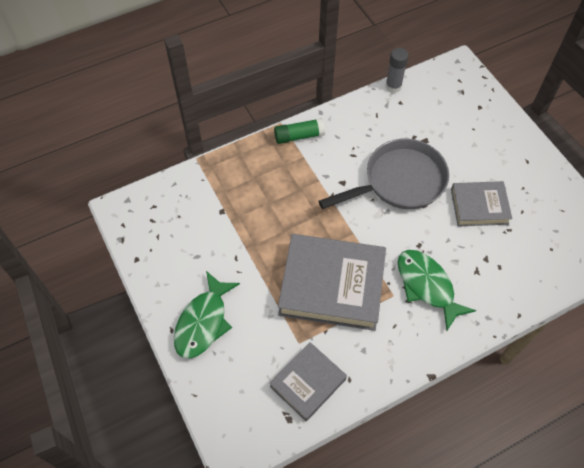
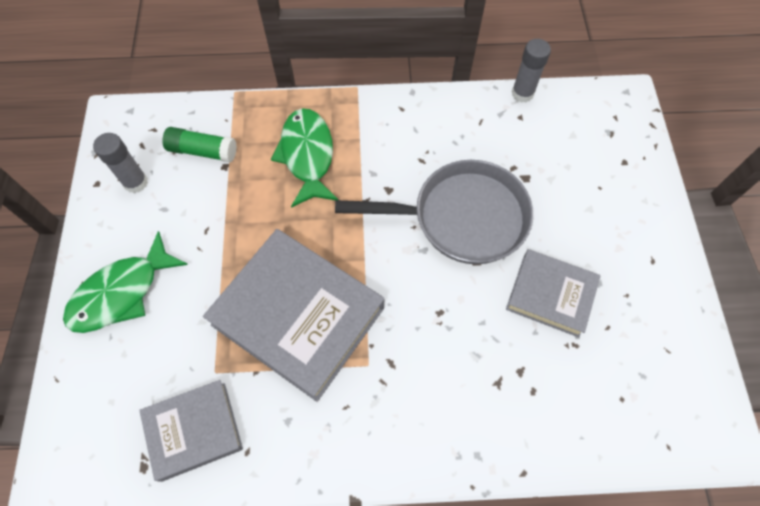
camera: 25 degrees right, 5 degrees up
green glue stick [274,118,325,144] -> green glue stick moved to [162,127,237,162]
green fish [398,250,476,331] -> green fish moved to [271,108,339,208]
none -> grey glue stick [93,133,148,193]

